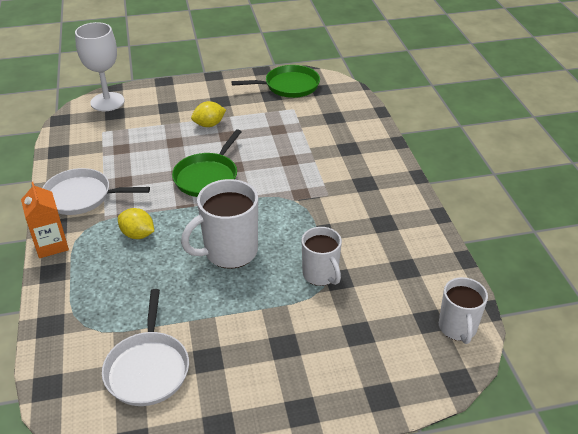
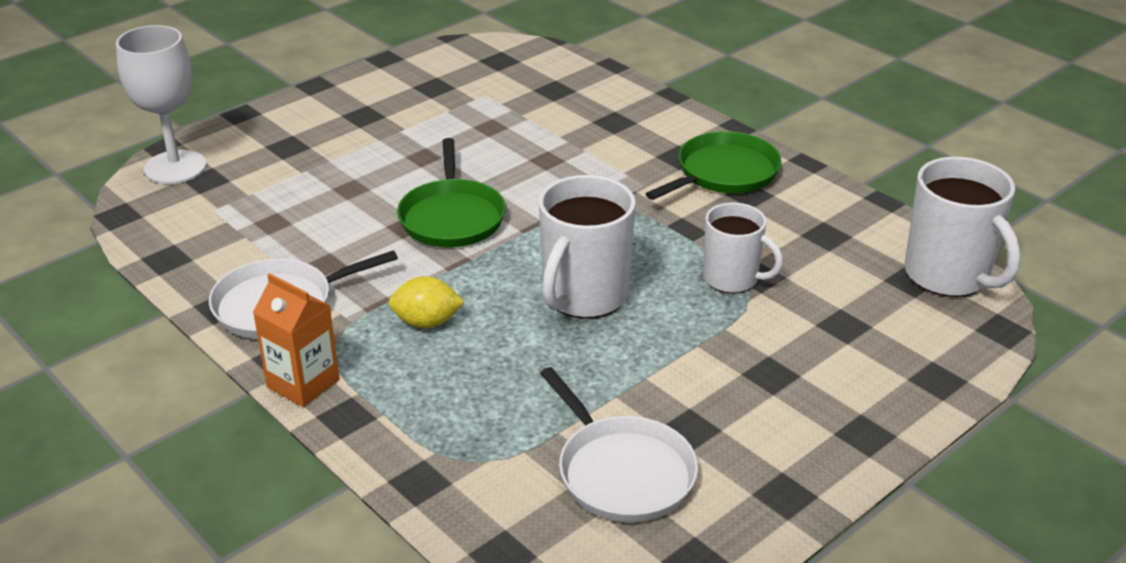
camera: 30 degrees left, 5 degrees down
yellow lemon [191,101,226,127] -> none
green pan [232,65,320,98] -> green pan moved to [646,131,782,200]
white mug [439,277,488,344] -> white mug [905,157,1021,297], size x1.54

